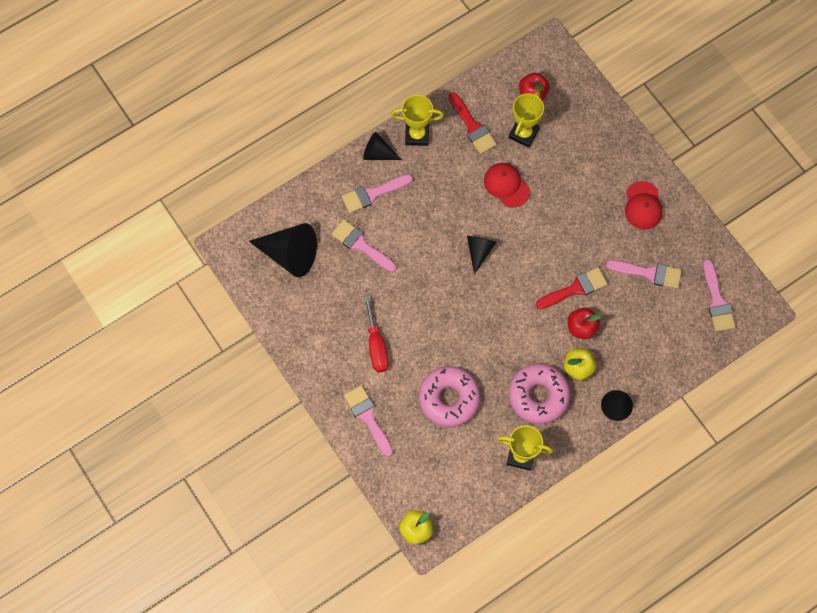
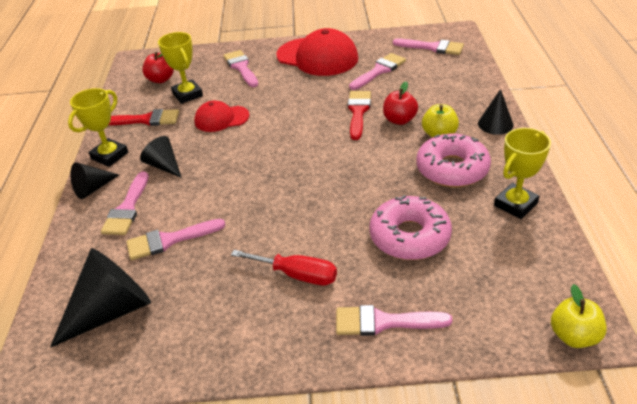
camera: 55 degrees left, 30 degrees down
black cone [467,236,497,274] -> black cone moved to [140,136,182,178]
red cap [625,181,663,229] -> red cap [276,28,358,76], size x1.74
none -> pink brush [223,50,258,87]

